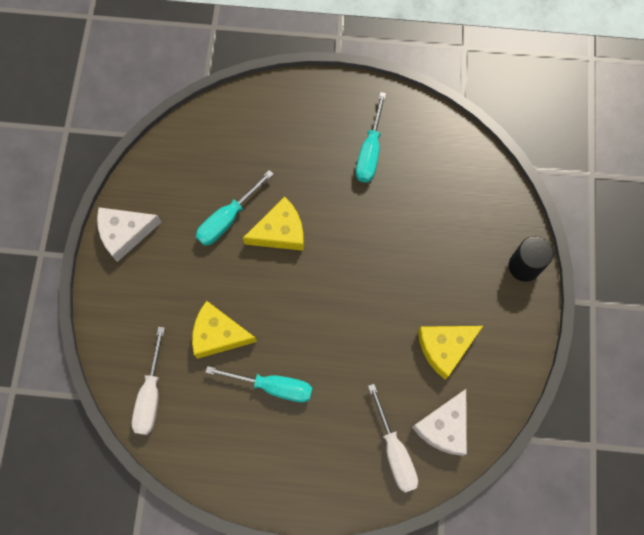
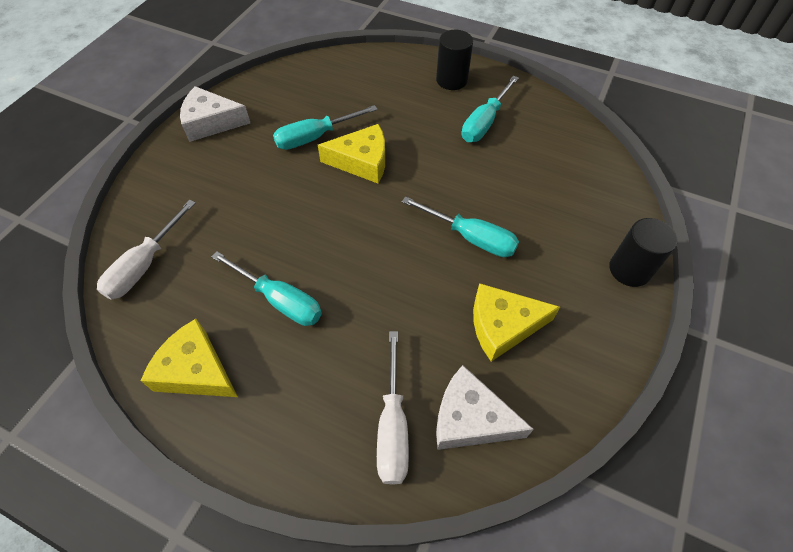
camera: 20 degrees right, 15 degrees down
yellow cheese [192,301,257,359] -> yellow cheese moved to [141,319,238,397]
white cheese [412,389,467,456] -> white cheese turned 60 degrees clockwise [436,365,534,450]
none -> turquoise screwdriver [402,196,519,257]
none -> black cylinder [436,30,473,90]

